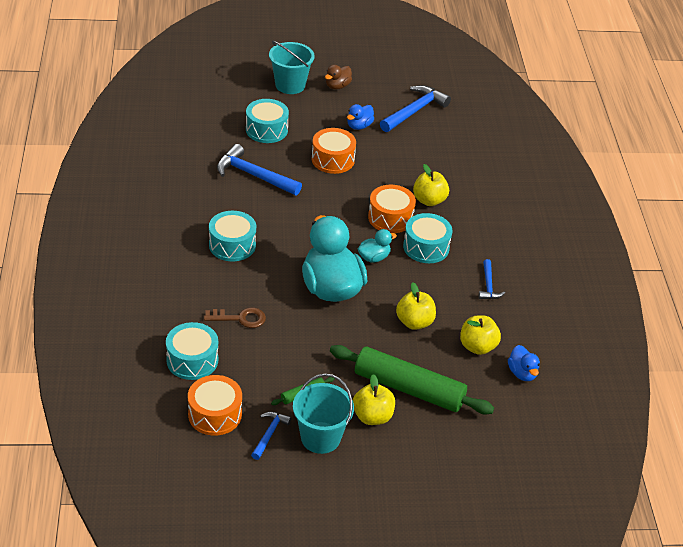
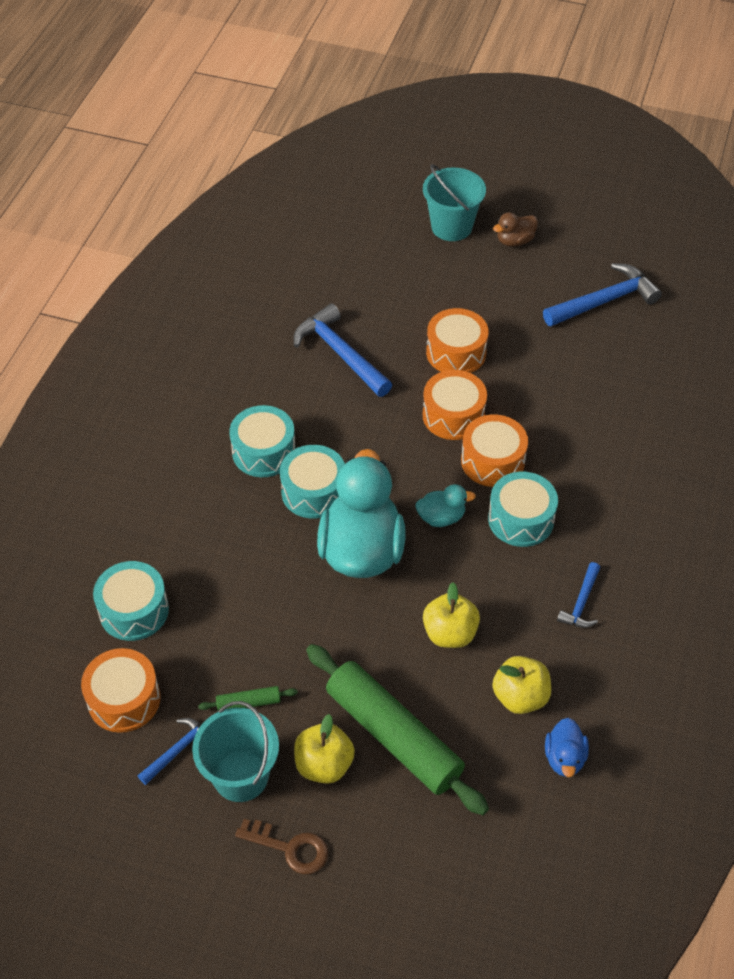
camera: 25 degrees right, 10 degrees up
brown key [204,308,266,328] -> brown key moved to [235,819,328,874]
turquoise drum [246,99,289,143] -> turquoise drum moved to [280,445,345,519]
blue duck [347,104,374,130] -> none
yellow apple [413,164,449,206] -> none
none -> orange drum [423,370,487,440]

